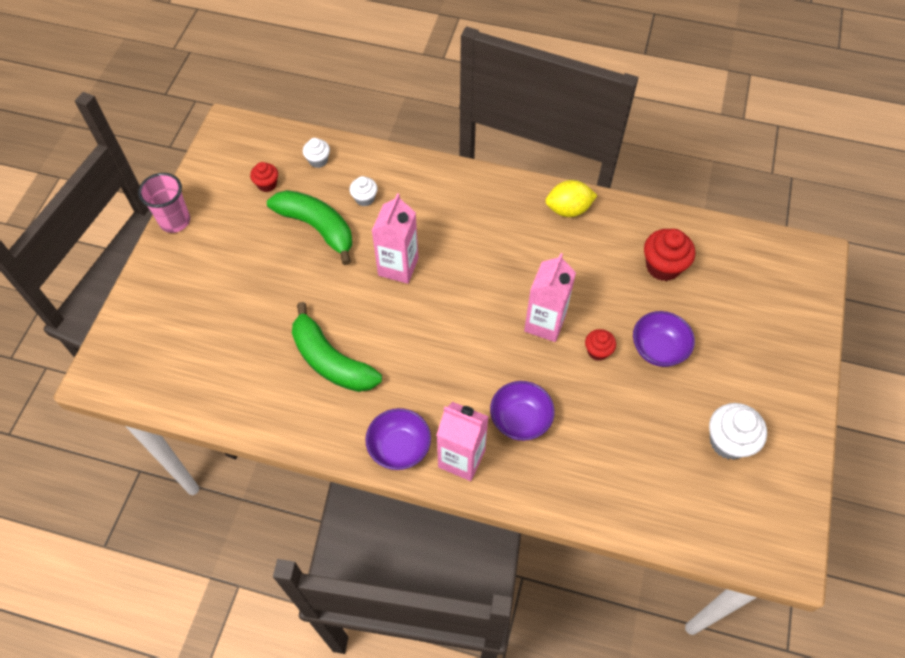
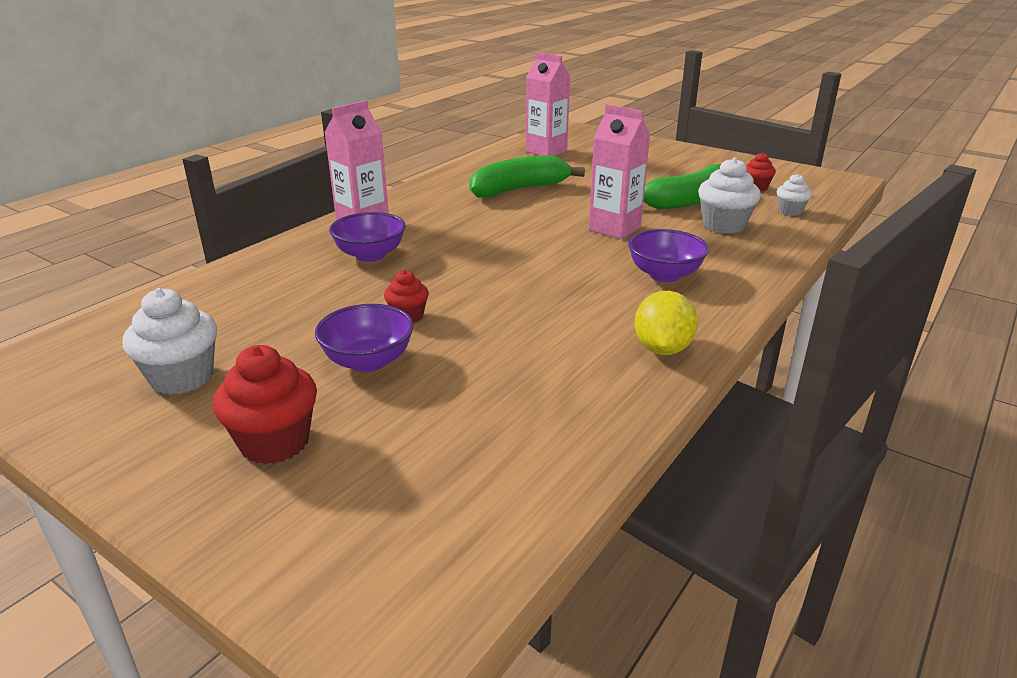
camera: 110 degrees right, 30 degrees down
pink cup [138,173,190,233] -> none
white cupcake [349,176,378,207] -> white cupcake [698,157,761,234], size x1.71
purple bowl [365,408,431,470] -> purple bowl moved to [628,229,709,282]
pink carton [524,253,576,342] -> pink carton moved to [526,52,570,156]
red cupcake [644,229,695,281] -> red cupcake moved to [213,345,317,464]

